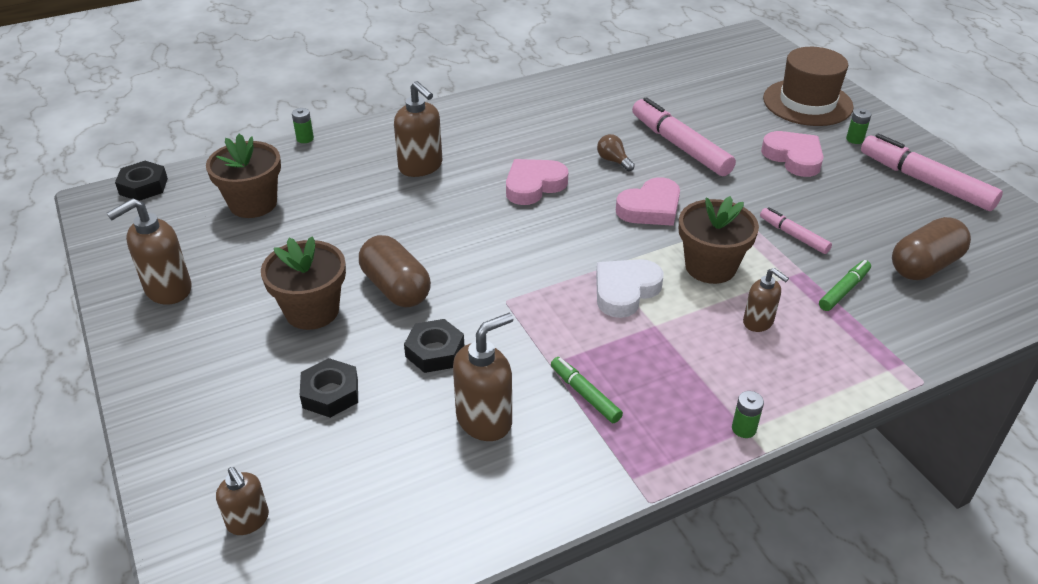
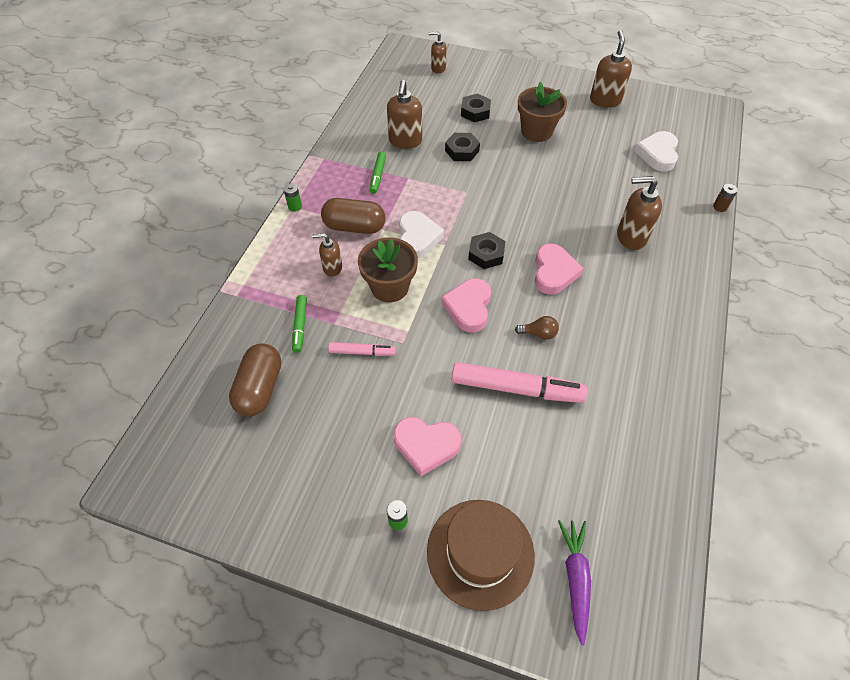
camera: 135 degrees right, 15 degrees up
black nut [115,161,168,201] -> black nut moved to [468,232,506,269]
brown flower pot [206,134,281,218] -> white heart [635,131,678,172]
green battery [292,108,314,143] -> brown battery [713,184,738,212]
brown capsule [359,235,431,307] -> brown capsule moved to [321,198,385,234]
green marker [551,357,623,423] -> green marker turned 90 degrees clockwise [369,152,386,194]
pink marker [861,134,1003,211] -> none
none -> purple carrot [558,520,591,646]

